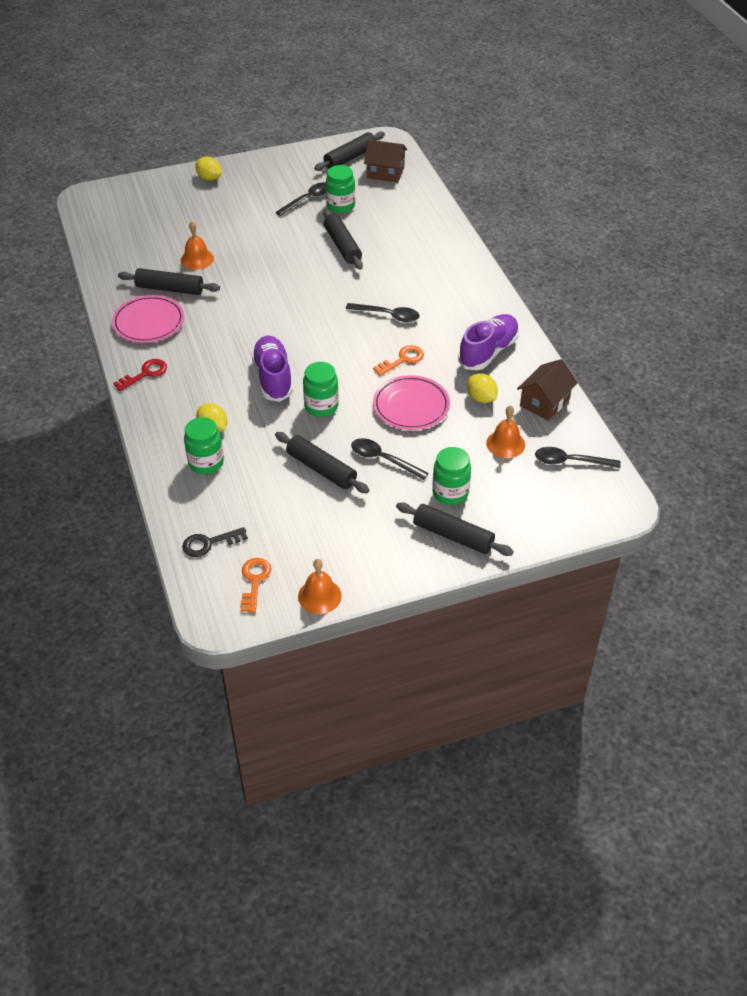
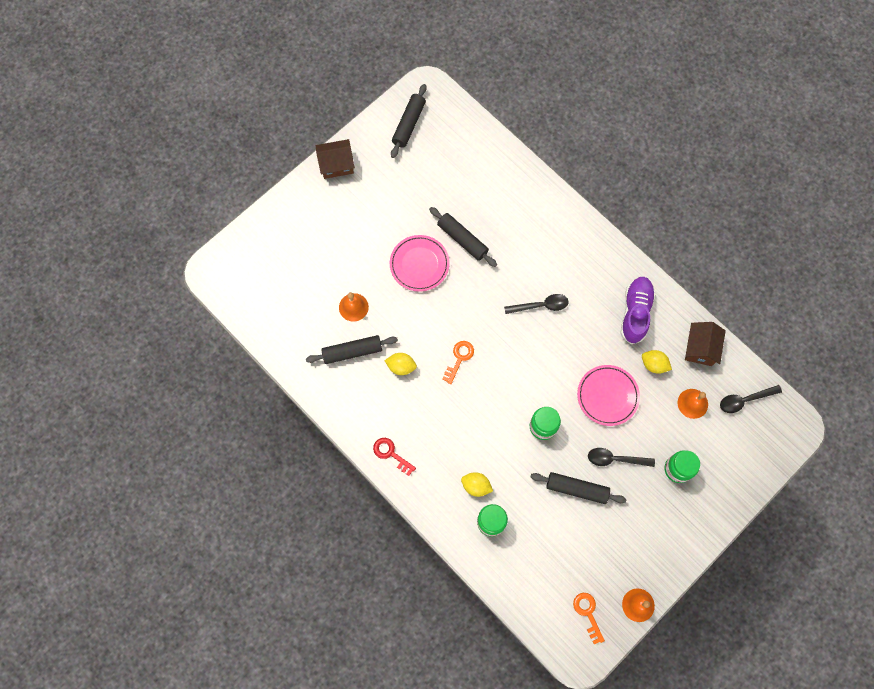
camera: 25 degrees left, 25 degrees up
pink plate [112,295,184,343] -> pink plate moved to [390,235,450,292]
red key [113,359,167,391] -> red key turned 75 degrees counterclockwise [373,438,416,476]
black key [182,527,248,557] -> none
yellow lemon [195,157,221,181] -> yellow lemon moved to [385,353,417,375]
purple shoe [251,336,293,402] -> none
black spoon [276,182,326,216] -> none
green jar [326,165,355,213] -> none
brown house [364,140,407,182] -> brown house moved to [316,139,355,179]
orange key [373,345,424,376] -> orange key moved to [442,341,474,384]
black rolling pin [396,502,514,556] -> none

